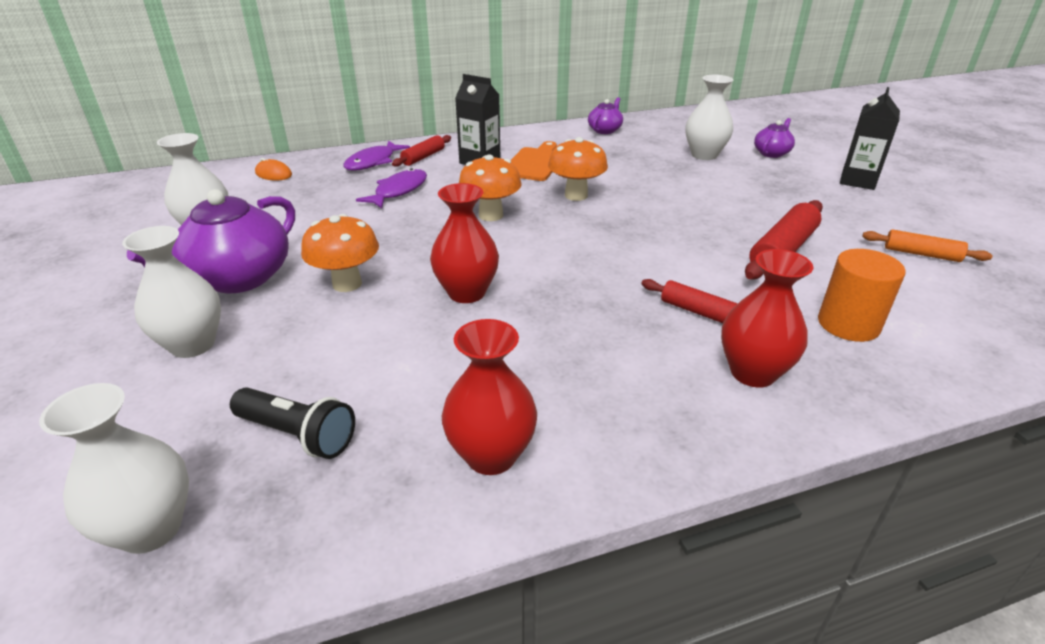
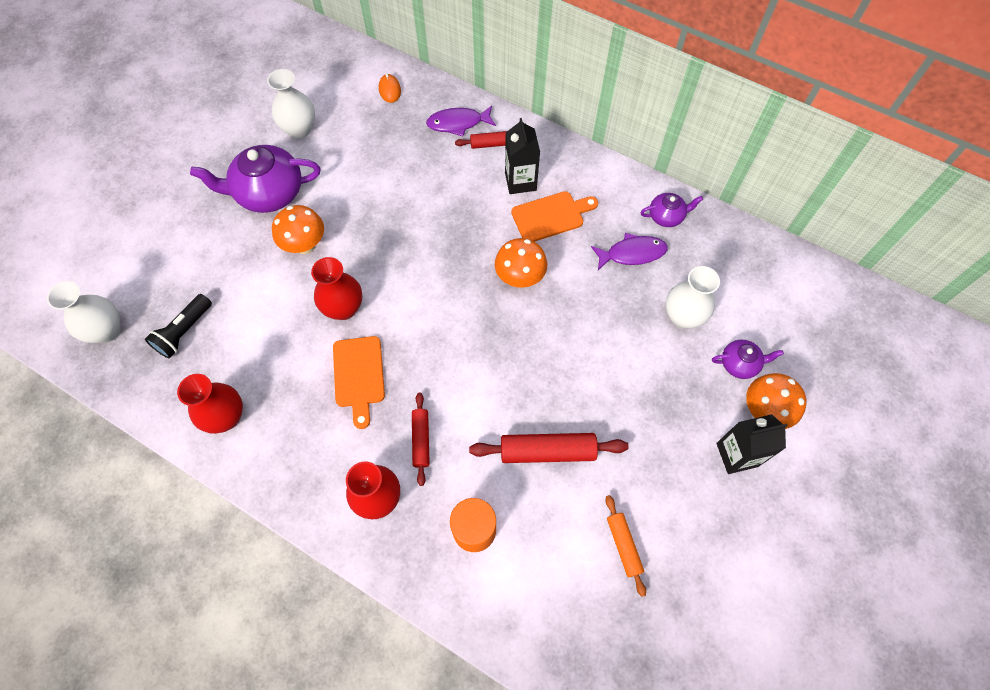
camera: 50 degrees right, 30 degrees up
white vase [122,226,221,358] -> none
black flashlight [230,387,355,459] -> black flashlight turned 45 degrees clockwise [145,294,212,359]
purple fish [356,168,427,208] -> purple fish moved to [591,233,668,270]
orange mushroom [459,154,522,221] -> orange mushroom moved to [746,373,807,429]
none -> orange cutting board [333,336,385,429]

